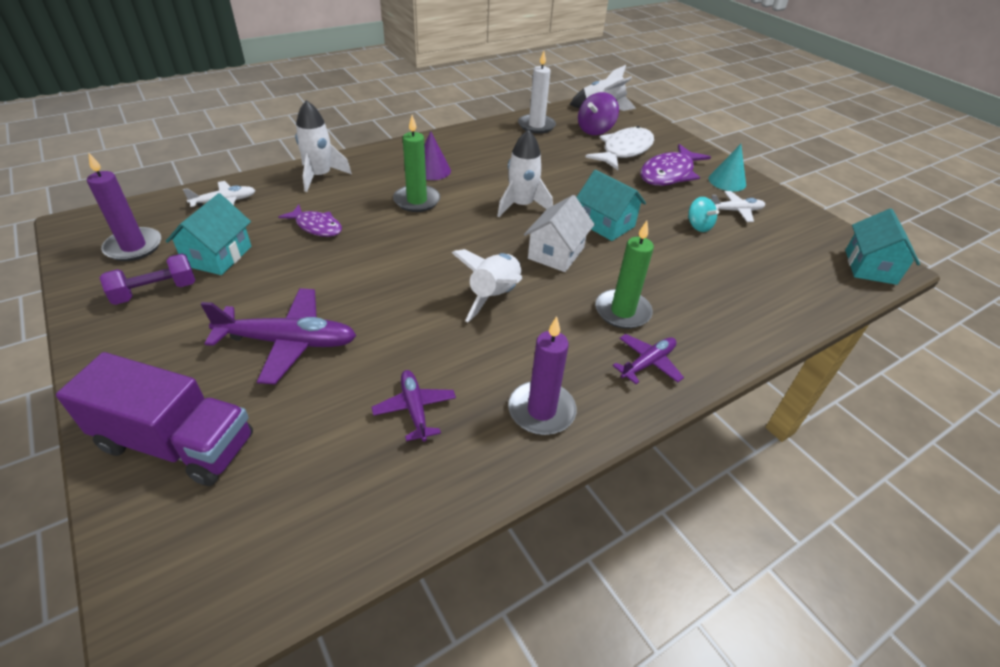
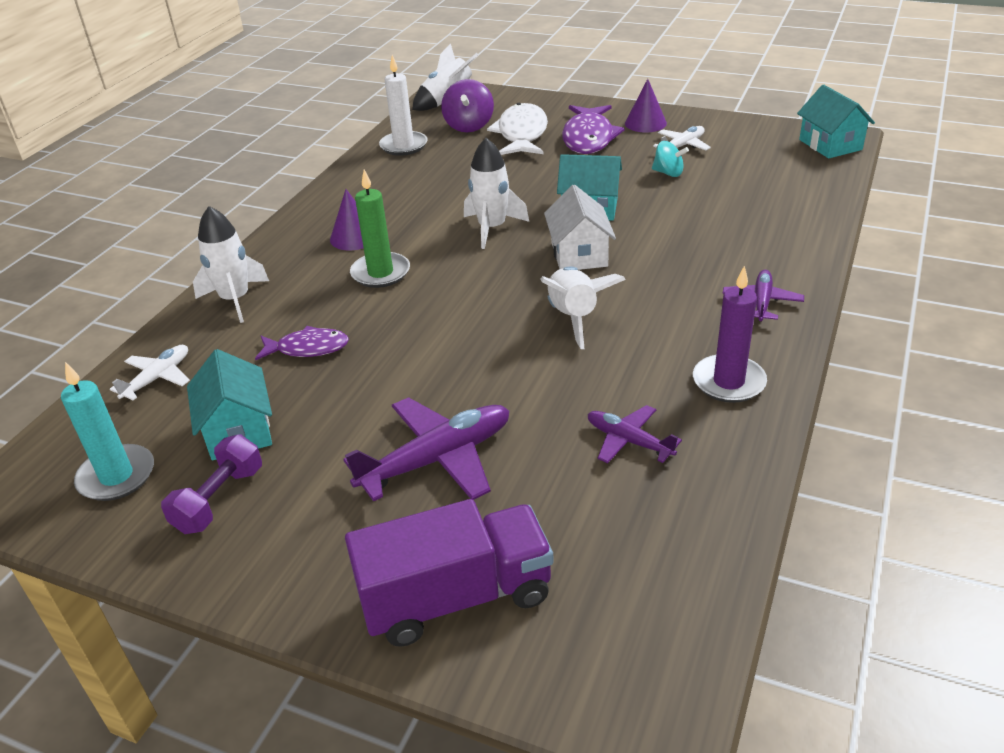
camera: 30 degrees left, 5 degrees down
purple candle [87,152,161,261] -> turquoise candle [61,362,154,501]
green candle [595,221,654,329] -> none
turquoise cone [709,144,746,191] -> purple cone [625,79,667,132]

